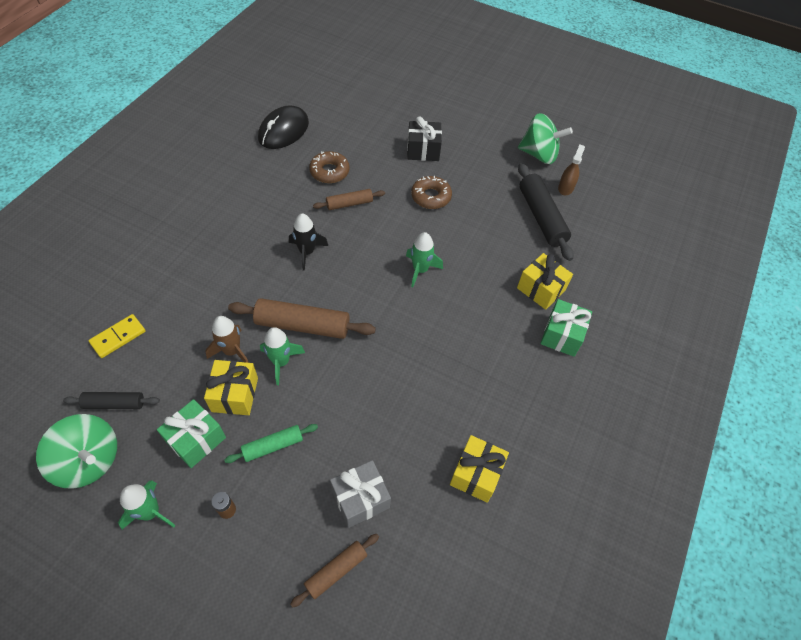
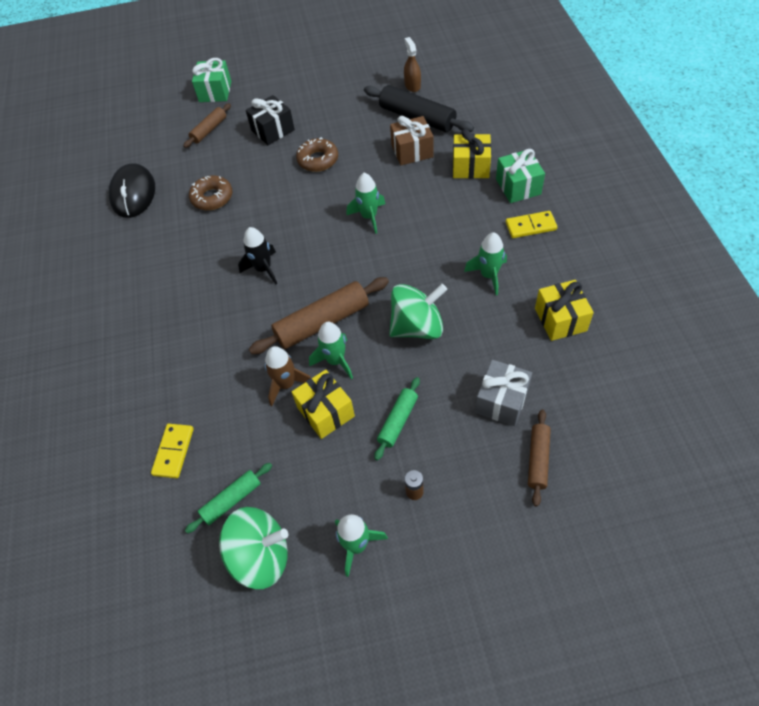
camera: 30 degrees left, 0 degrees up
black rolling pin [63,392,160,409] -> green rolling pin [185,463,272,533]
green gift [157,399,226,468] -> green gift moved to [192,58,231,102]
brown rolling pin [313,189,385,210] -> brown rolling pin moved to [183,103,231,148]
green spinning top [518,113,573,164] -> green spinning top moved to [389,284,447,339]
none -> brown gift [390,116,434,165]
none -> green rocket [464,232,507,295]
none -> yellow domino [506,211,557,238]

